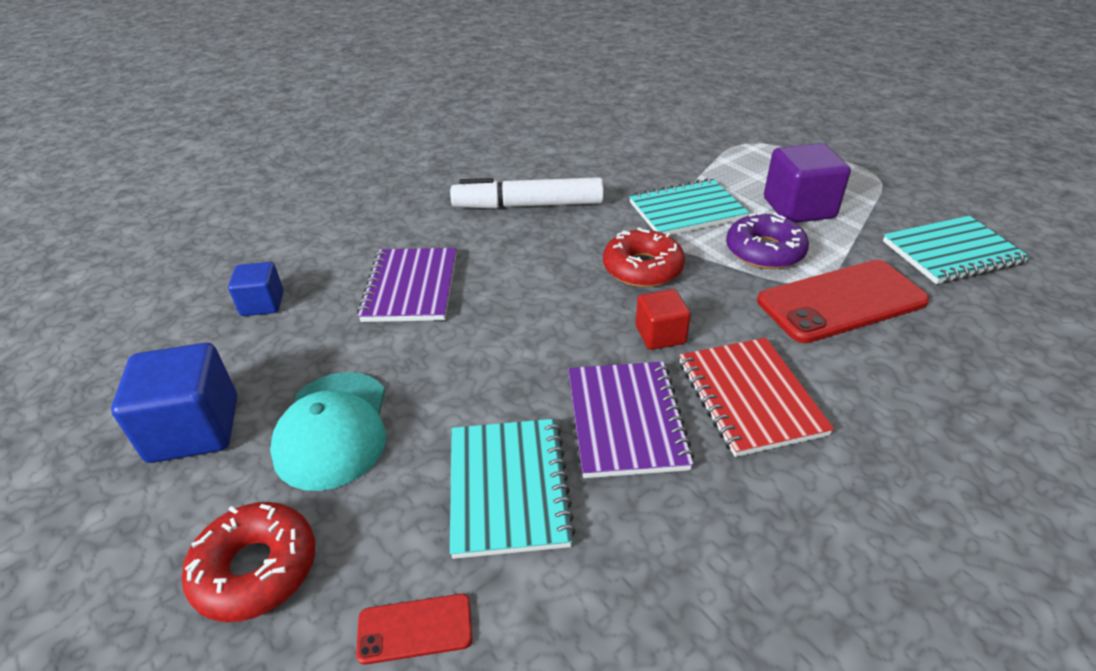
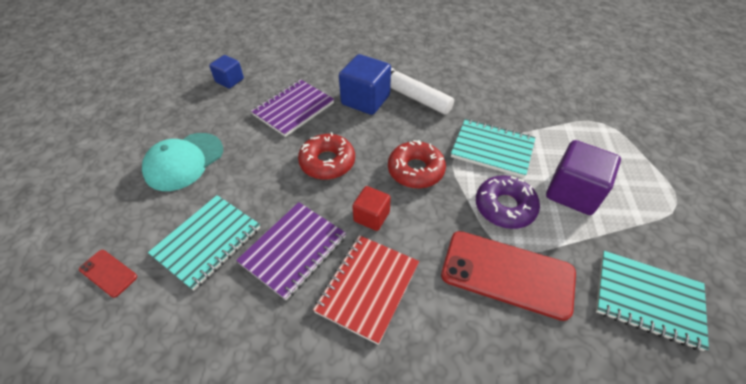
camera: 40 degrees right, 10 degrees up
blue cube [111,343,237,463] -> blue cube moved to [339,54,391,115]
red donut [182,502,315,622] -> red donut moved to [298,132,355,180]

